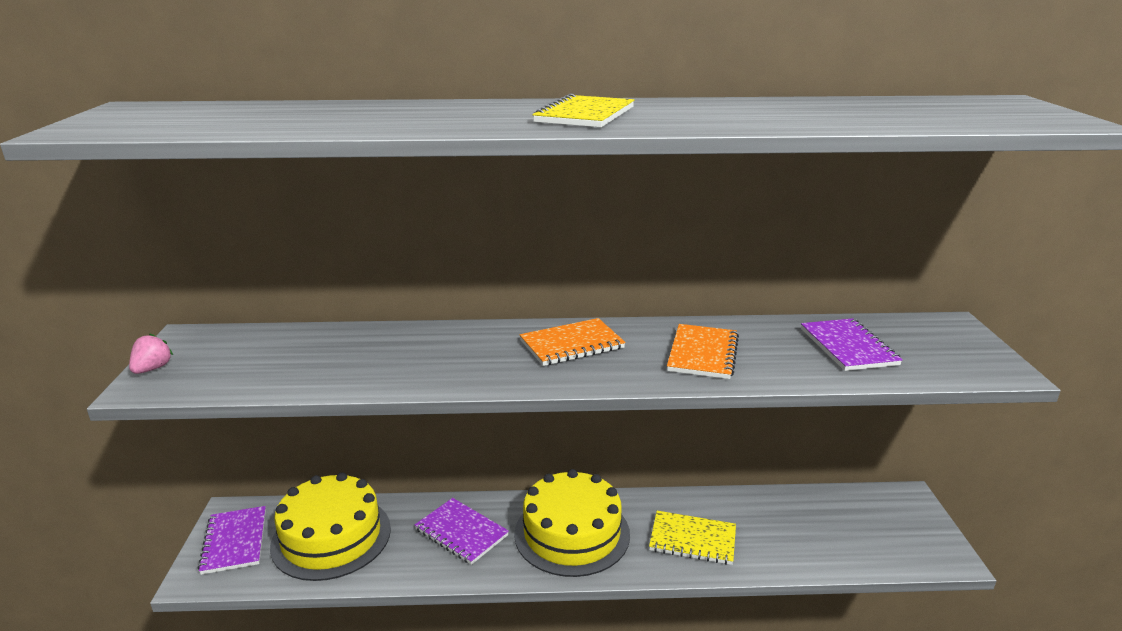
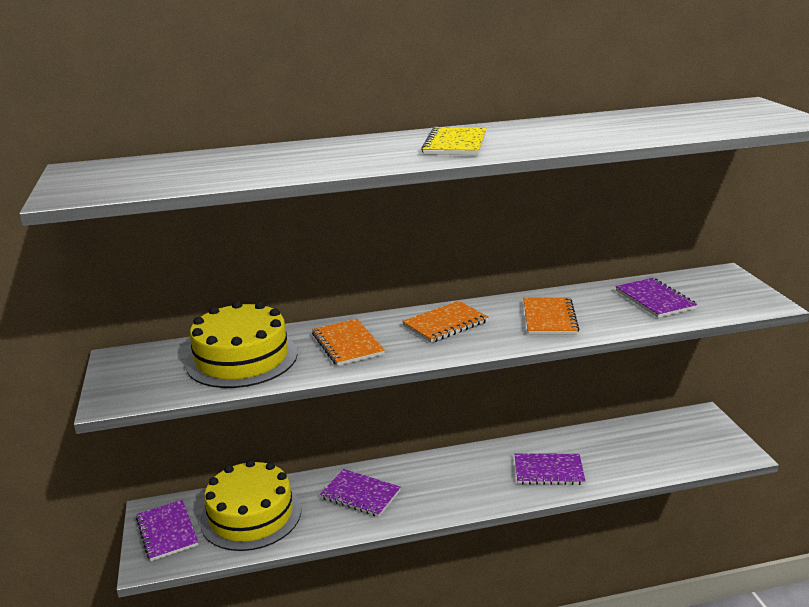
camera: 10 degrees left, 0 degrees up
pink strawberry [129,333,173,374] -> none
yellow cake [514,469,630,577] -> yellow cake moved to [185,301,297,388]
yellow notebook [649,511,736,565] -> purple notebook [515,453,585,485]
none -> orange notebook [312,319,385,366]

